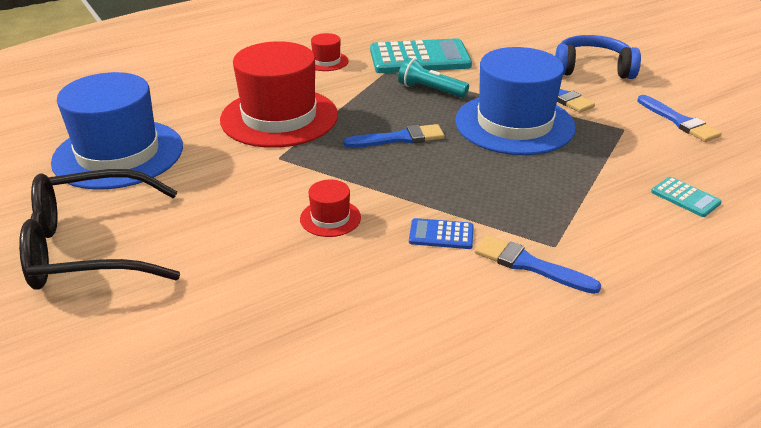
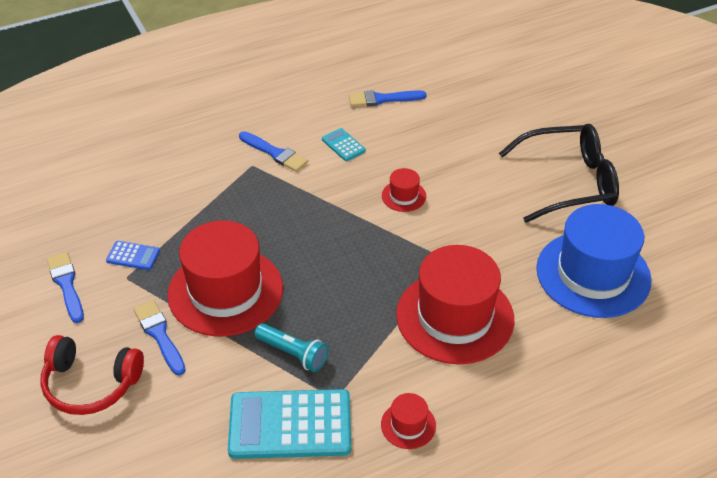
camera: 175 degrees left, 10 degrees up
blue brush [343,124,445,148] -> blue brush moved to [349,90,426,107]
blue calculator [409,218,474,249] -> blue calculator moved to [106,241,160,270]
blue hat [455,47,576,155] -> red hat [167,220,283,337]
blue headphones [555,35,641,79] -> red headphones [40,335,144,415]
turquoise calculator [651,177,722,217] -> turquoise calculator moved to [322,128,366,161]

